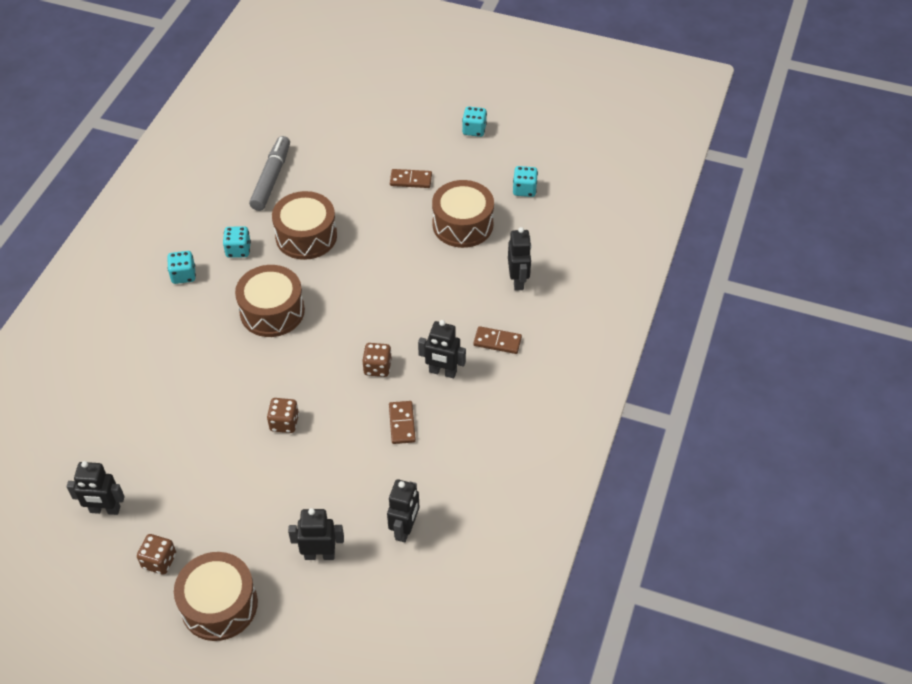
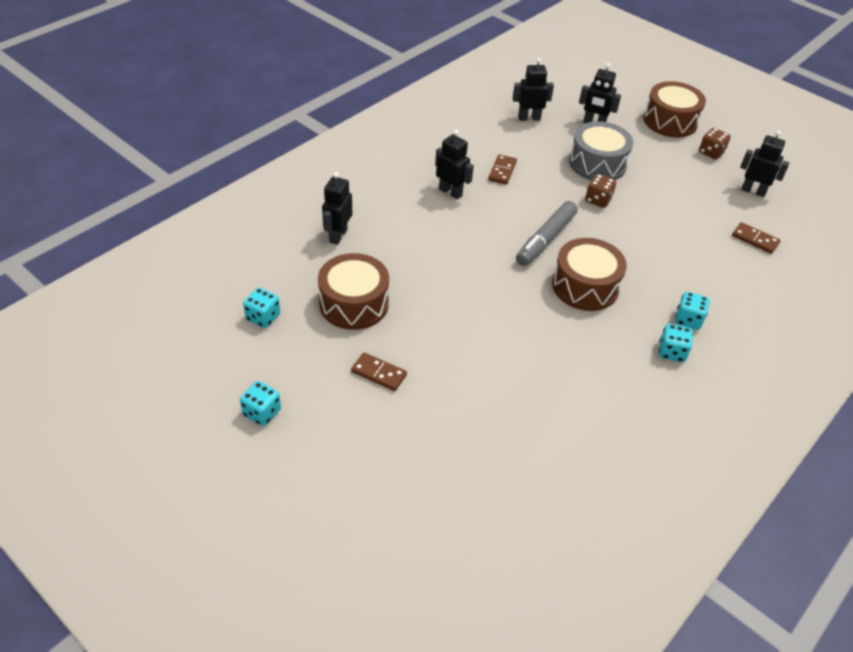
camera: 160 degrees left, 5 degrees down
turquoise dice [223,226,251,258] -> turquoise dice moved to [675,292,710,330]
grey marker [249,136,290,211] -> grey marker moved to [516,201,578,266]
brown drum [272,191,337,260] -> none
brown dice [362,343,391,377] -> none
black robot [387,479,419,542] -> black robot turned 45 degrees clockwise [512,58,554,121]
brown domino [473,326,522,354] -> brown domino moved to [732,222,781,254]
none -> grey drum [569,121,633,180]

